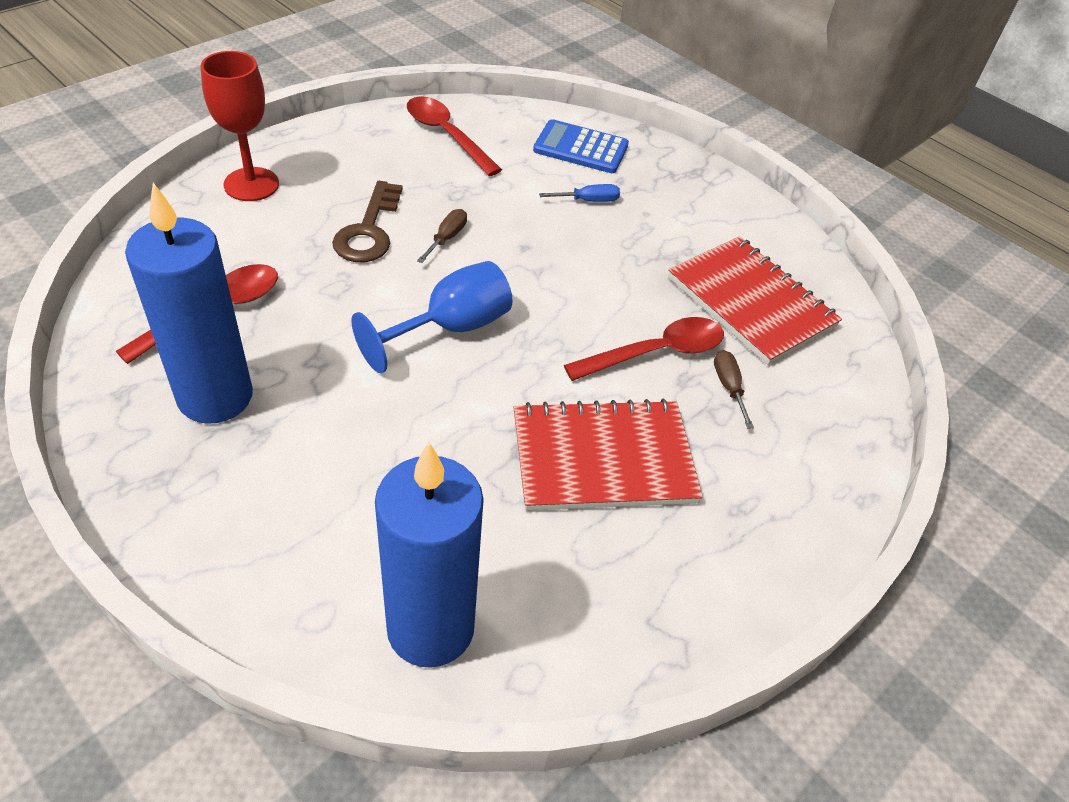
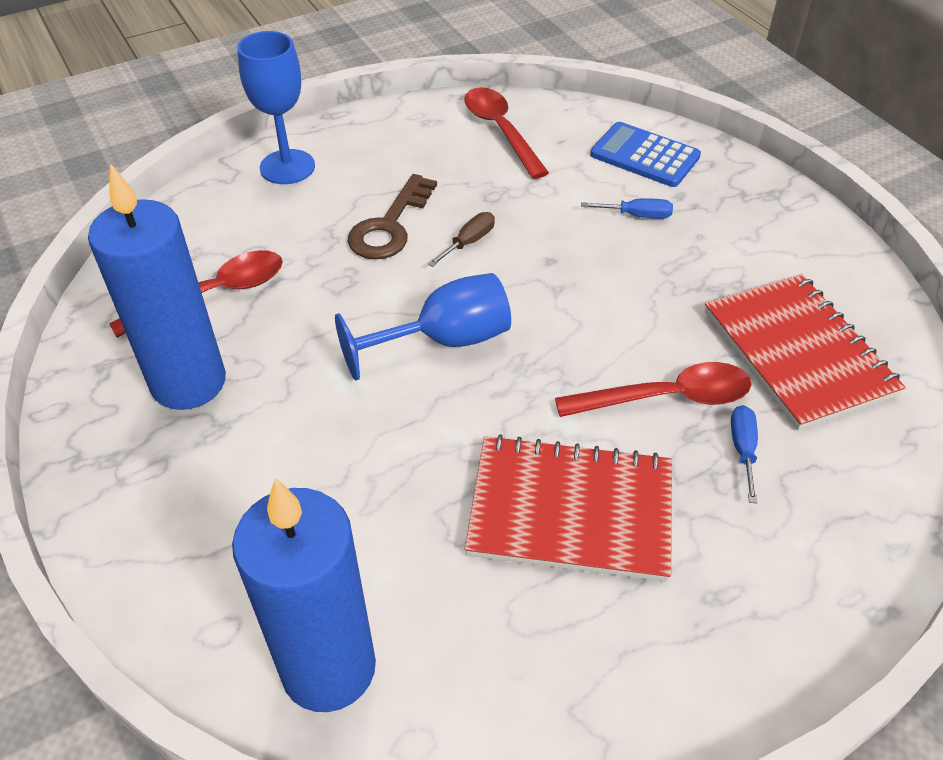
camera: 20 degrees right, 0 degrees up
red goblet [201,51,279,201] -> blue goblet [237,31,315,184]
brown screwdriver [714,350,754,429] -> blue screwdriver [731,405,758,503]

